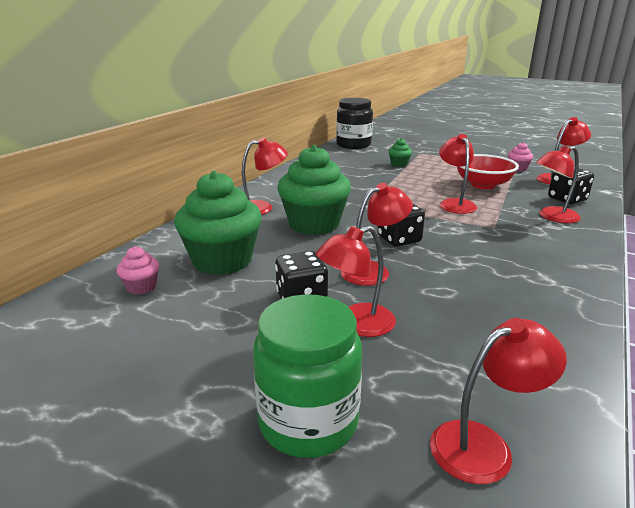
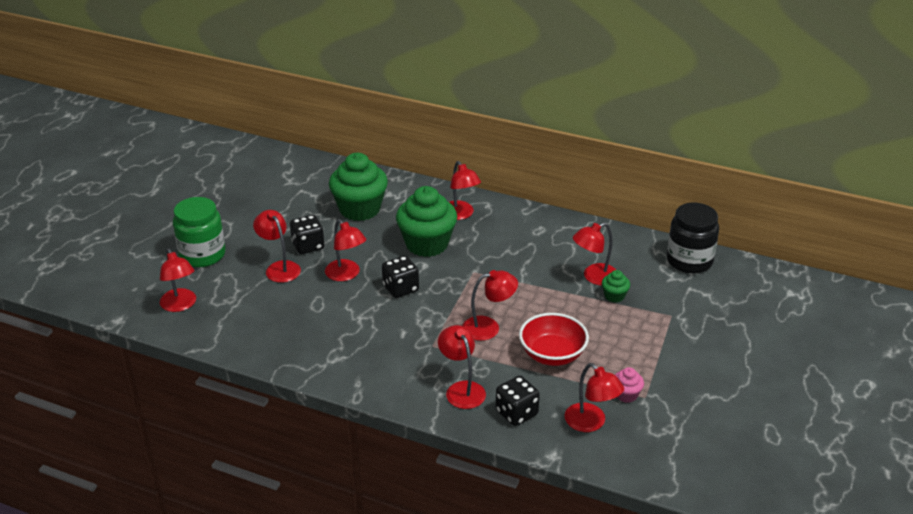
camera: 85 degrees right, 10 degrees up
pink cupcake [117,246,159,295] -> none
none -> red lamp [573,223,616,286]

